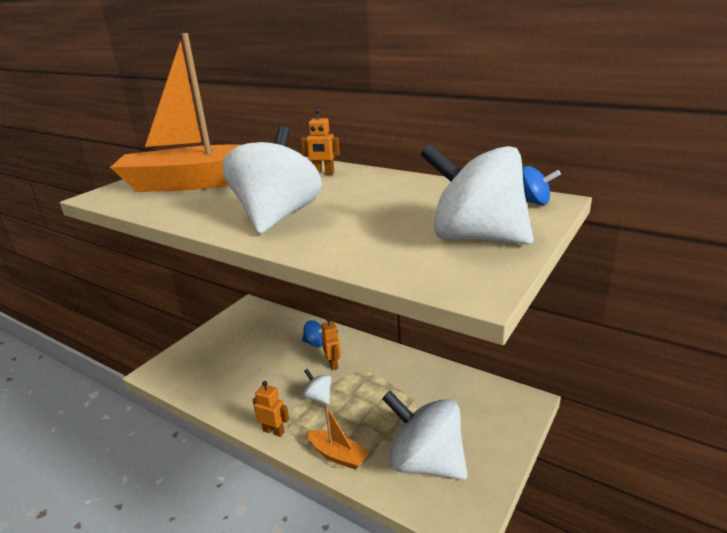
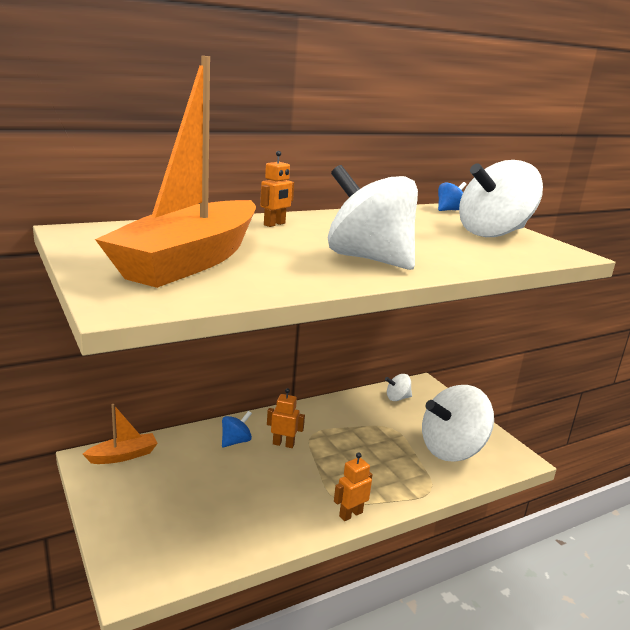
camera: 65 degrees left, 5 degrees down
white spinning top [302,369,331,404] -> white spinning top moved to [385,374,412,401]
orange boat [306,405,369,470] -> orange boat moved to [83,404,158,464]

